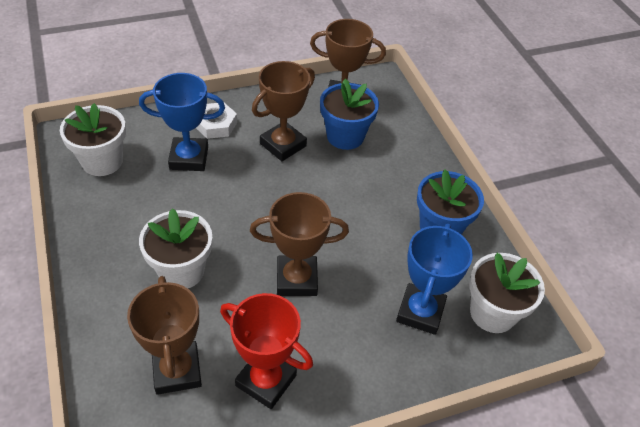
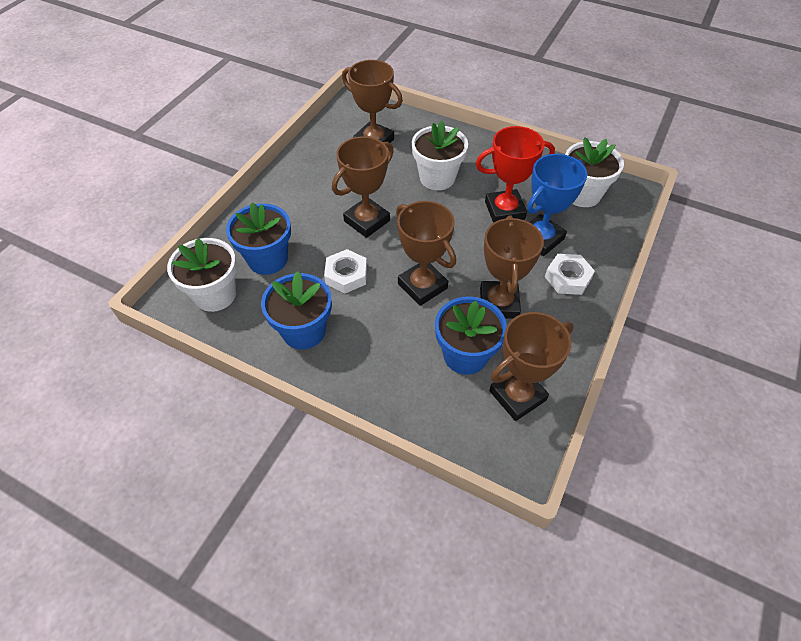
camera: 140 degrees right, 5 degrees up
red trophy [220,293,313,409] -> red trophy moved to [476,126,555,223]
blue trophy [396,224,473,335] -> blue flower pot [226,202,291,275]
none -> white nut [324,249,367,293]
none -> brown trophy [396,201,456,306]

